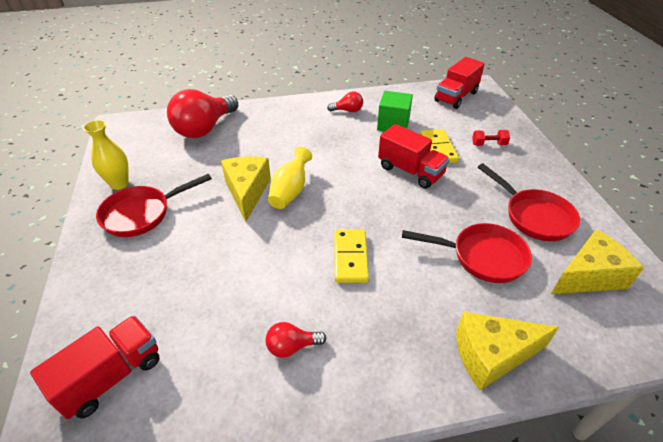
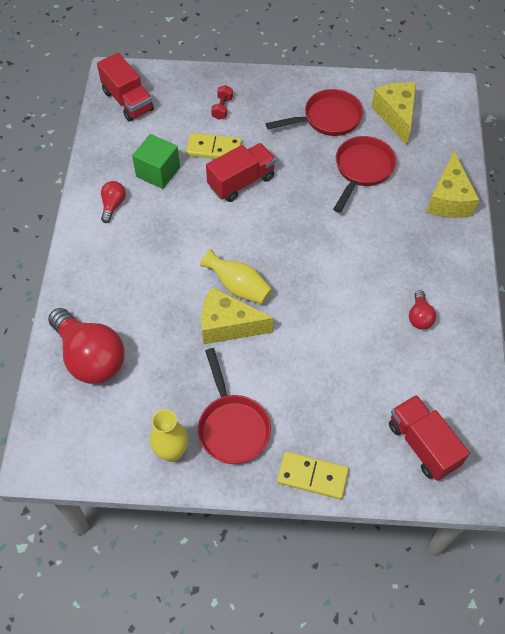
camera: 75 degrees left, 15 degrees up
yellow domino [334,229,369,283] -> yellow domino moved to [277,452,349,499]

